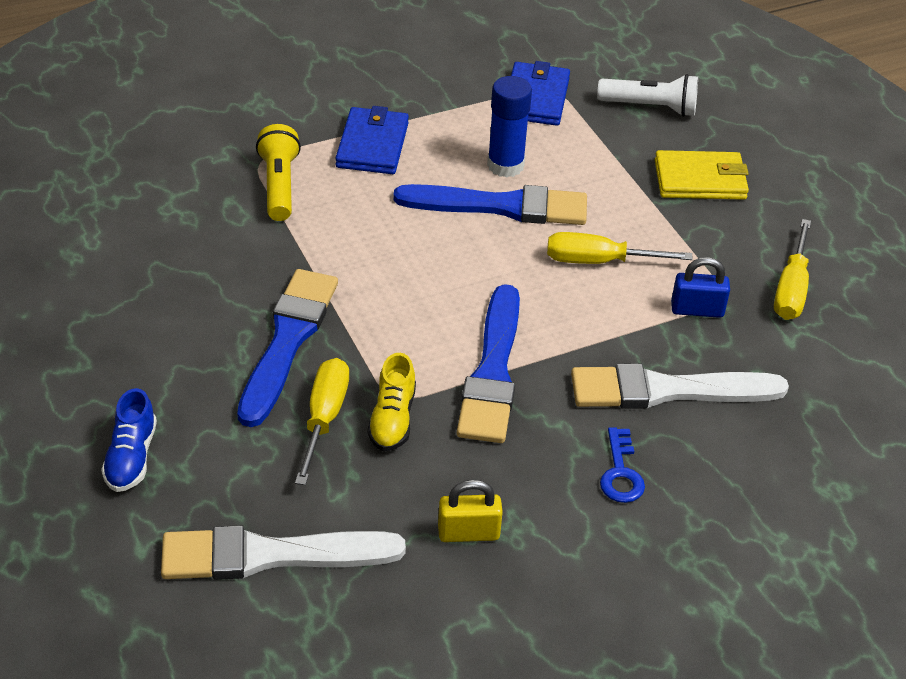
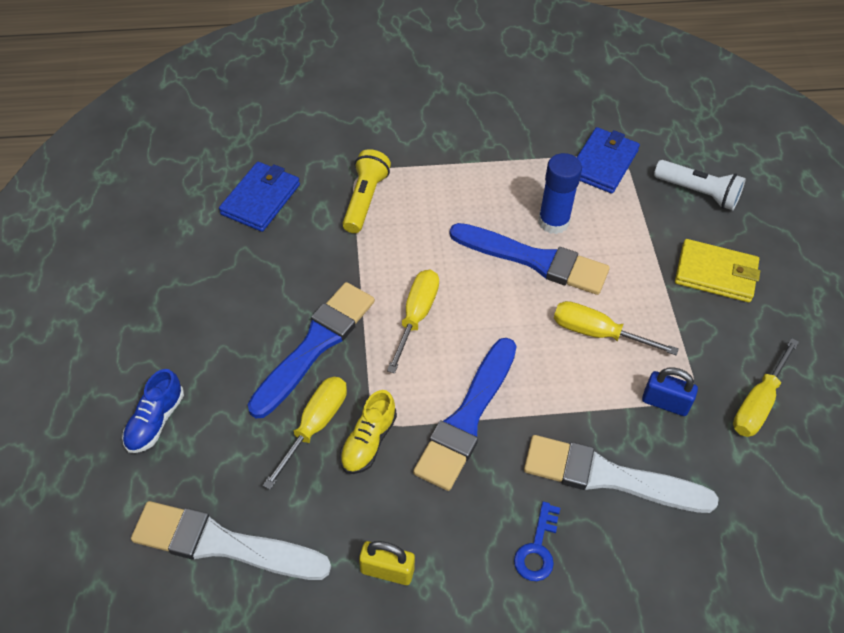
camera: 20 degrees right, 10 degrees up
blue wallet [335,106,409,174] -> blue wallet moved to [219,162,300,232]
none -> yellow screwdriver [387,270,439,374]

